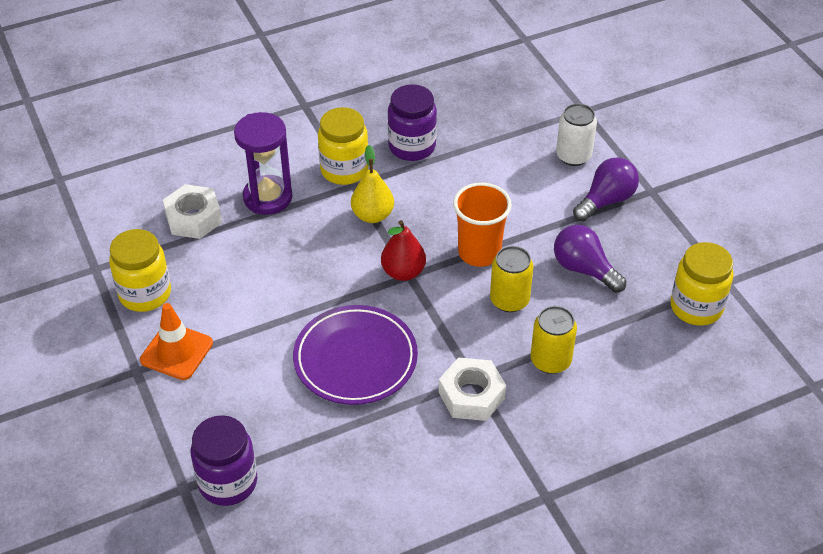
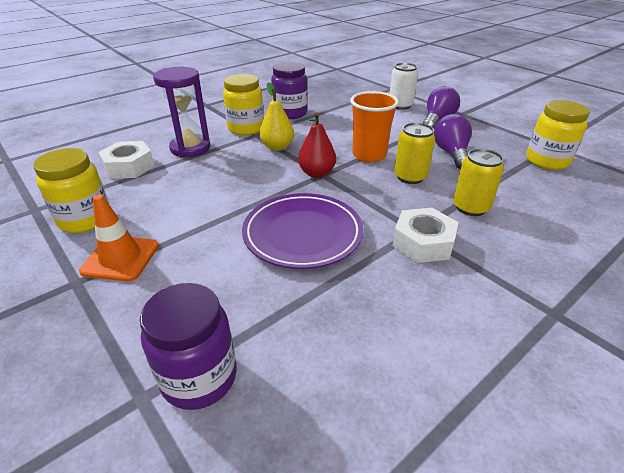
camera: 15 degrees left, 10 degrees down
purple light bulb [554,225,626,293] -> purple light bulb turned 60 degrees clockwise [434,114,472,169]

